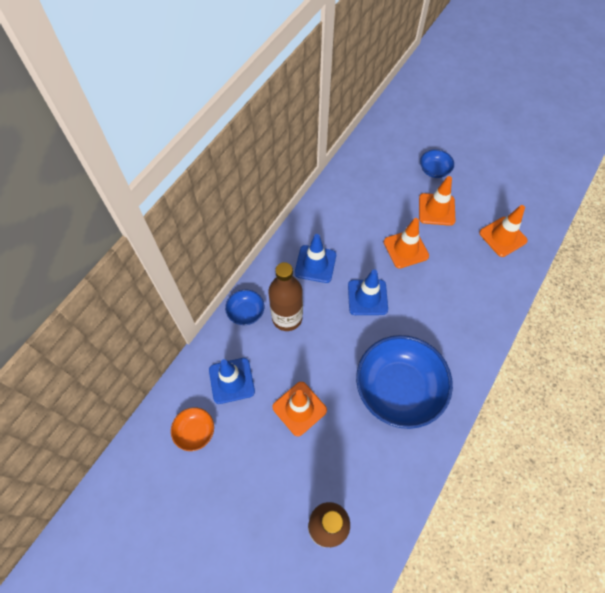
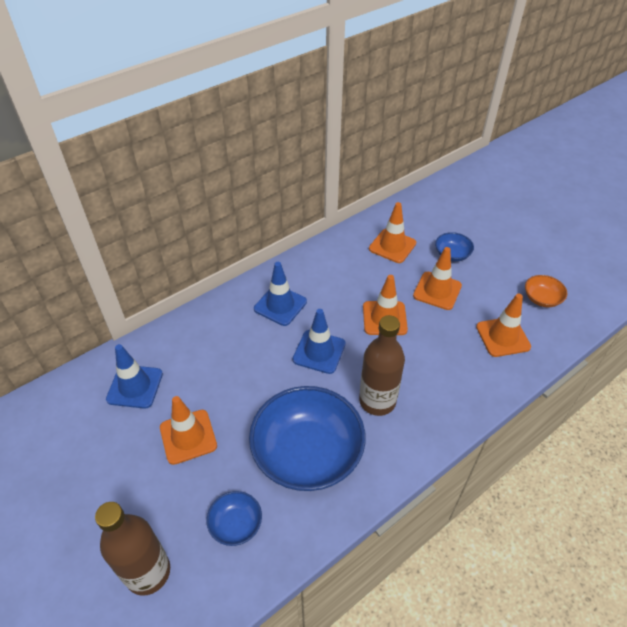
camera: 20 degrees right, 15 degrees down
orange bowl [171,407,214,451] -> orange bowl moved to [525,275,567,307]
blue bowl [225,290,264,325] -> blue bowl moved to [207,491,262,546]
brown bottle [268,262,303,331] -> brown bottle moved to [359,315,405,416]
none -> orange traffic cone [369,202,416,263]

